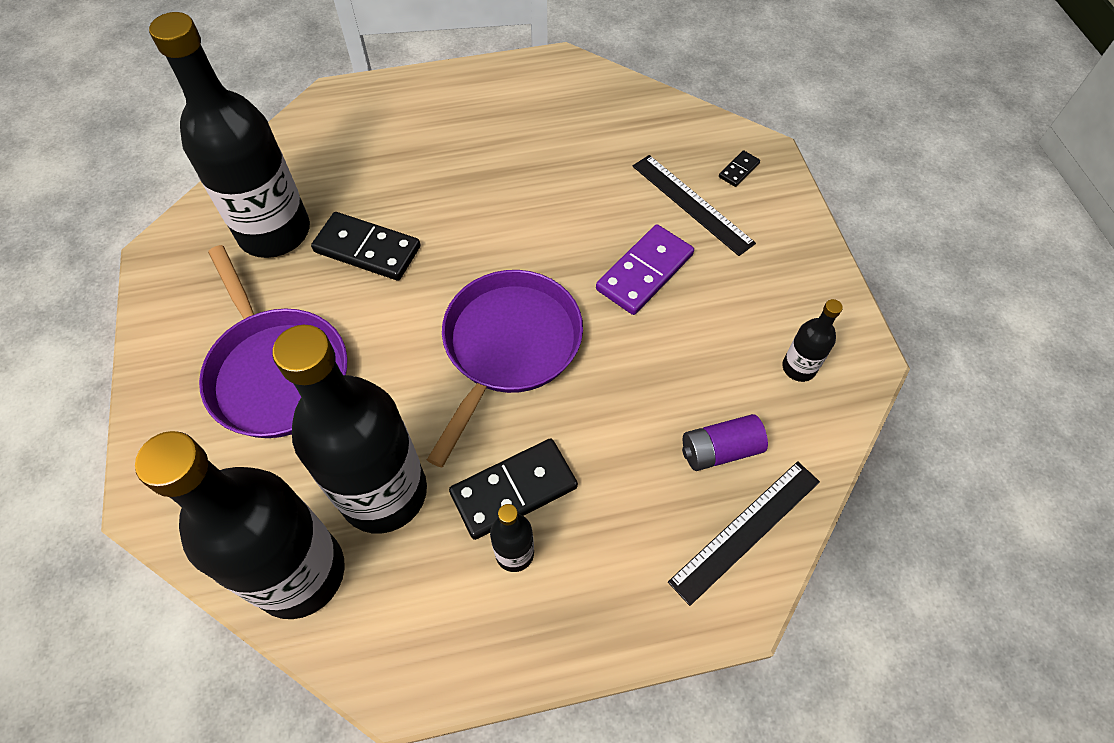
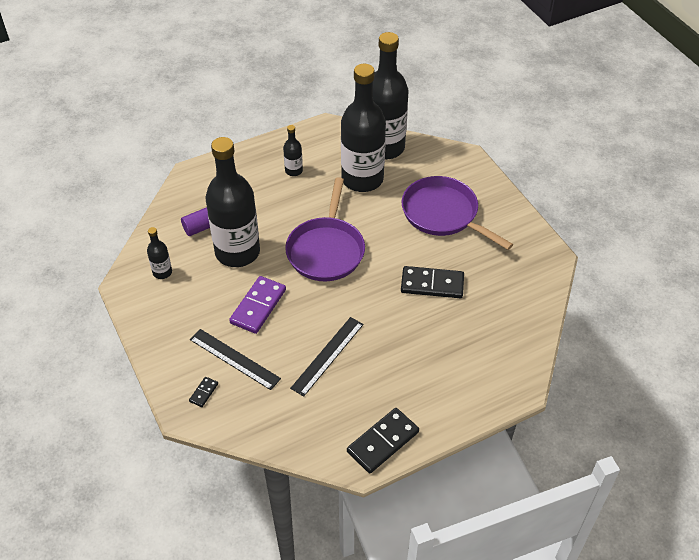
camera: 165 degrees right, 10 degrees down
black bottle [149,12,310,258] -> black bottle moved to [205,137,260,267]
black domino [449,438,578,540] -> black domino moved to [347,408,419,473]
black ruler [668,461,820,606] -> black ruler moved to [290,317,364,397]

